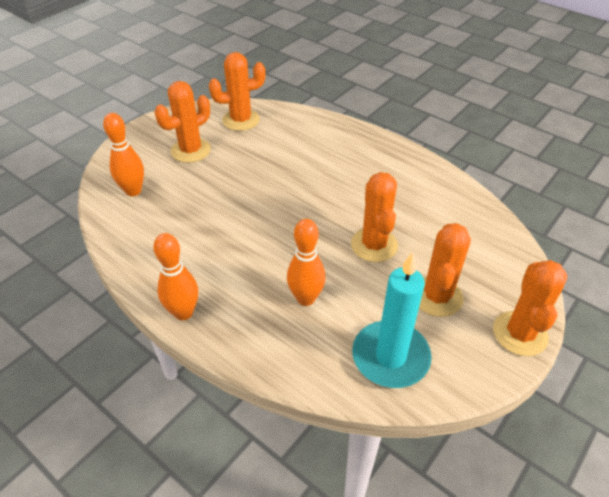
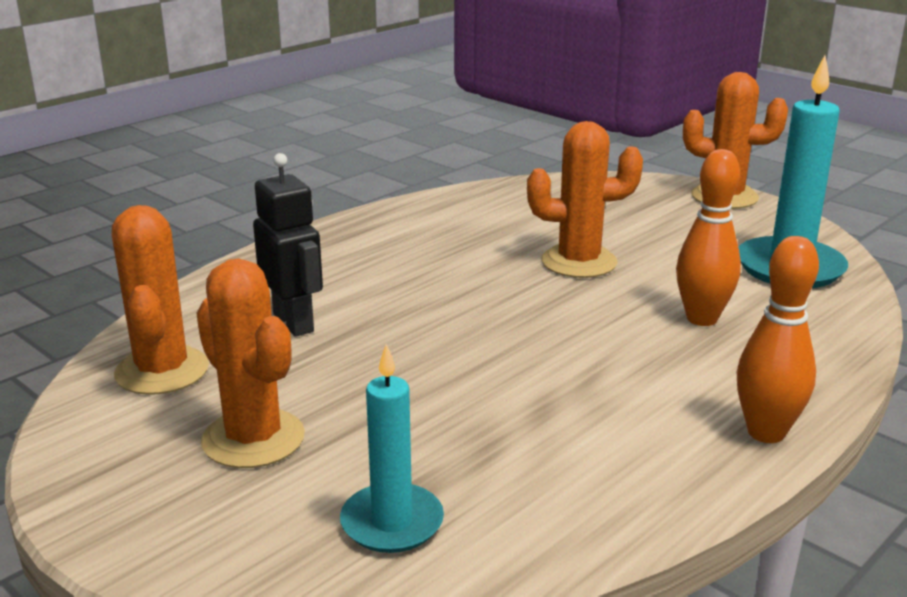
camera: 85 degrees left, 20 degrees down
orange bowling pin [103,113,144,196] -> turquoise candle [340,344,444,553]
orange cactus [419,223,471,317] -> none
none -> black robot [253,153,323,337]

